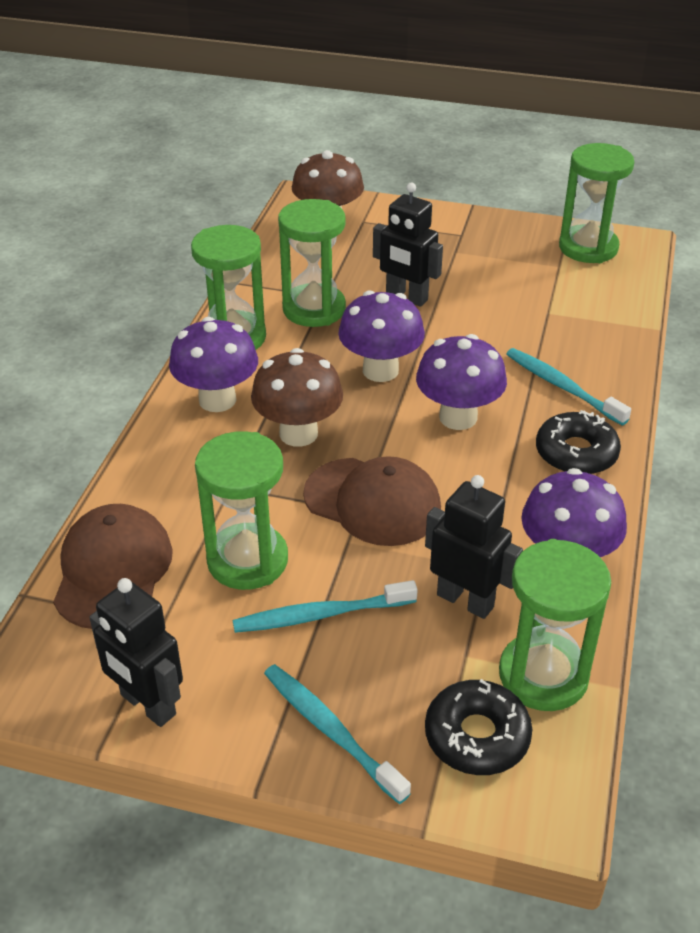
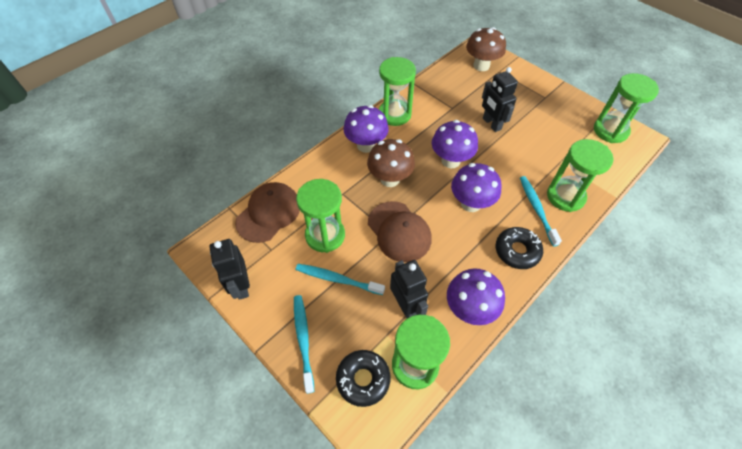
camera: 30 degrees right, 15 degrees up
green hourglass [278,199,346,327] -> green hourglass moved to [547,139,614,212]

